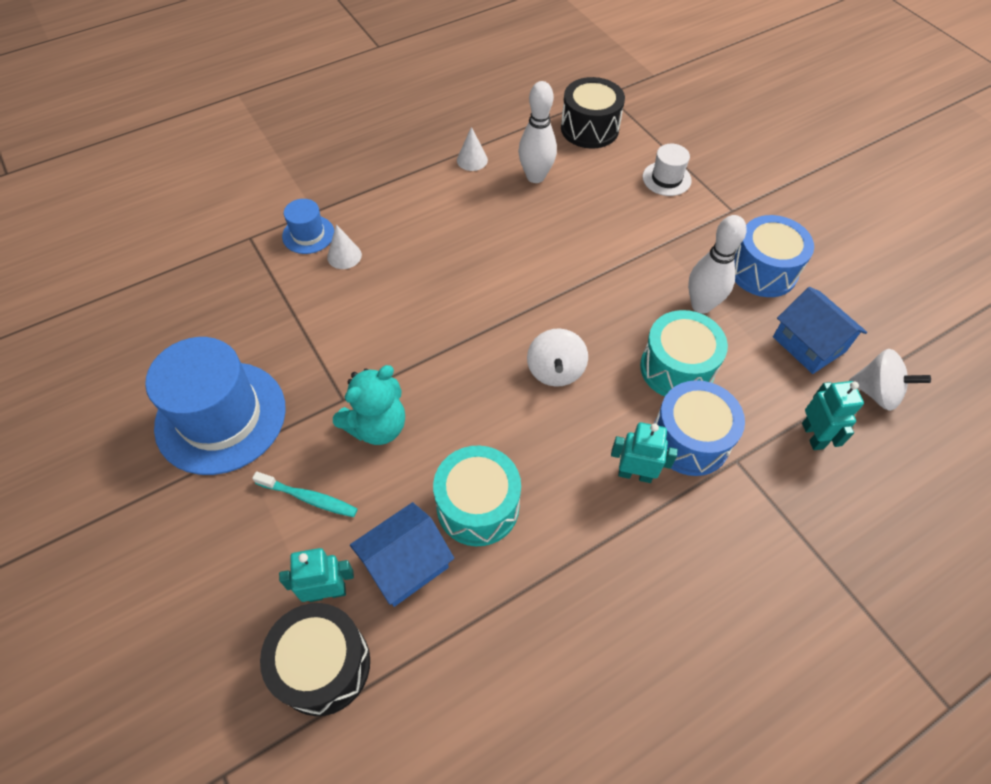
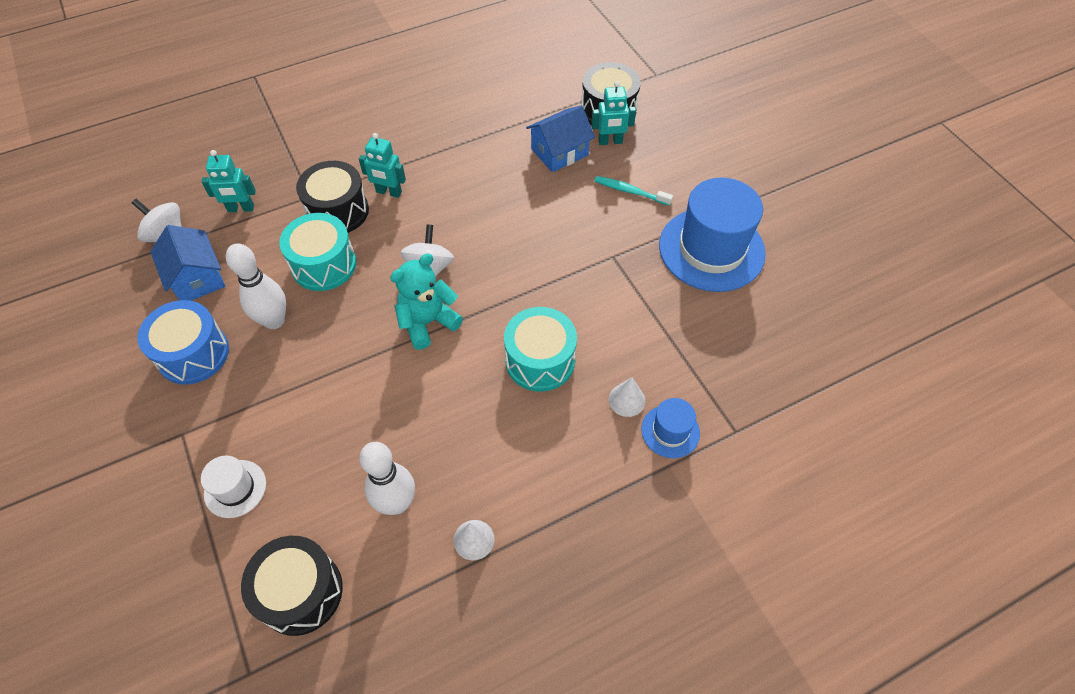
camera: 175 degrees left, 0 degrees up
turquoise teddy bear [333,365,405,445] -> turquoise teddy bear moved to [390,254,463,350]
turquoise drum [433,445,521,546] -> turquoise drum moved to [504,307,577,392]
blue drum [654,380,745,476] -> black drum [296,161,369,233]
turquoise robot [802,381,864,450] -> turquoise robot turned 90 degrees counterclockwise [201,150,256,212]

